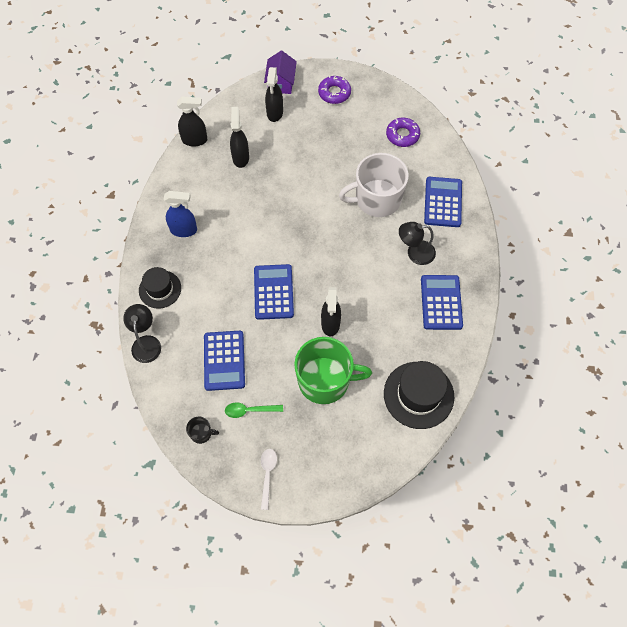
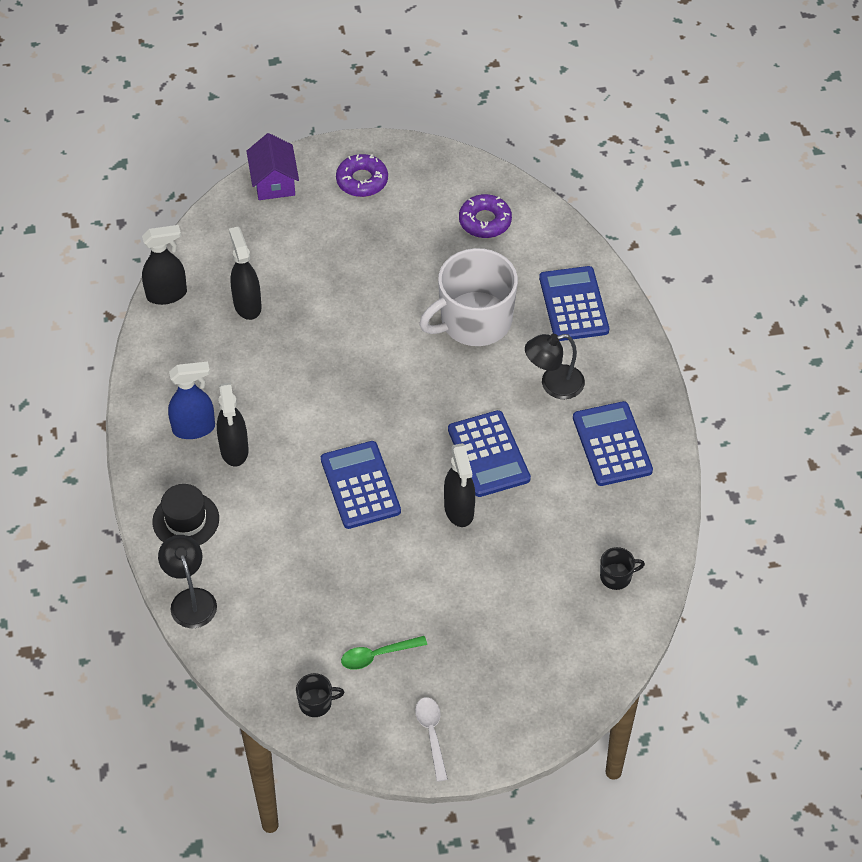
camera: 15 degrees left, 10 degrees down
blue calculator [204,331,245,391] -> blue calculator moved to [448,410,531,497]
black spray bottle [265,67,283,122] -> black spray bottle moved to [217,383,249,466]
green mug [294,337,372,404] -> none
black hat [384,361,454,429] -> black mug [600,547,645,590]

